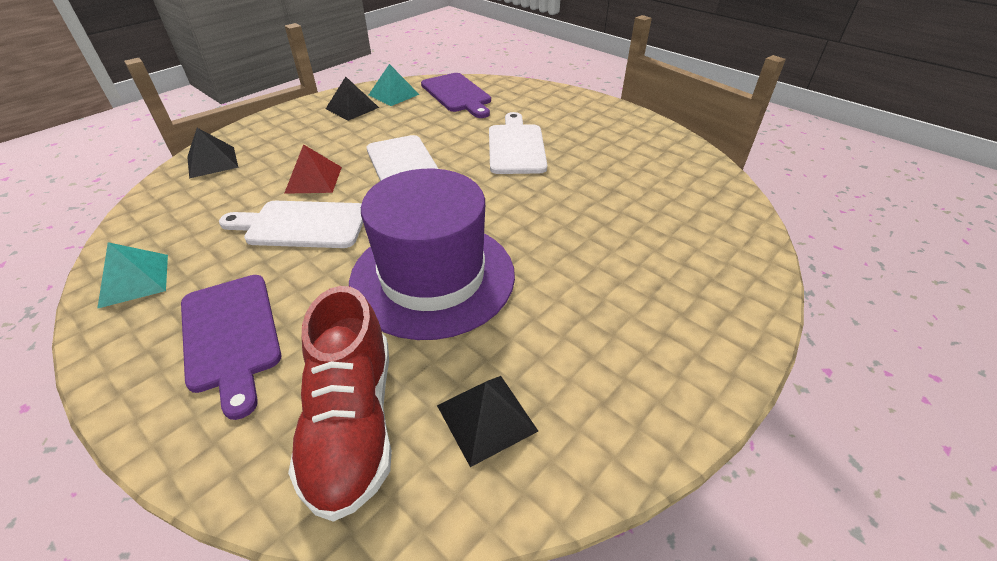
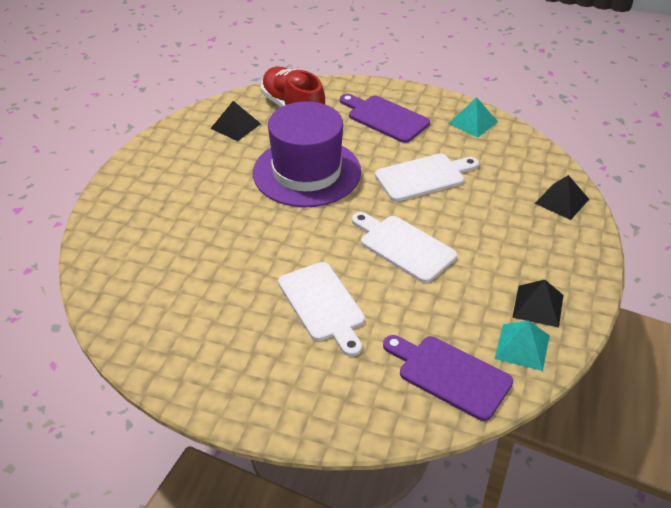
camera: 155 degrees right, 0 degrees up
red pyramid [284,144,342,194] -> none

